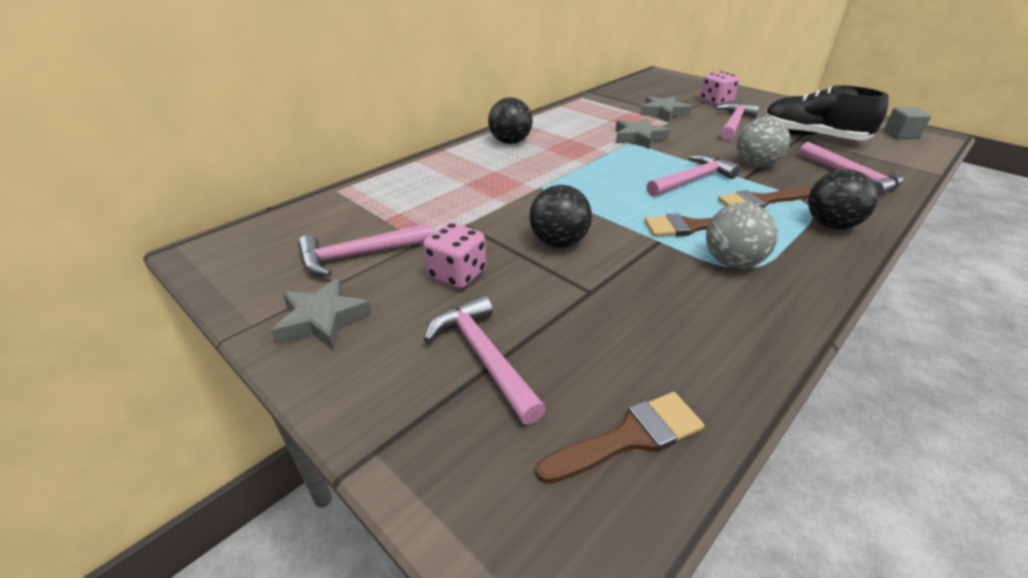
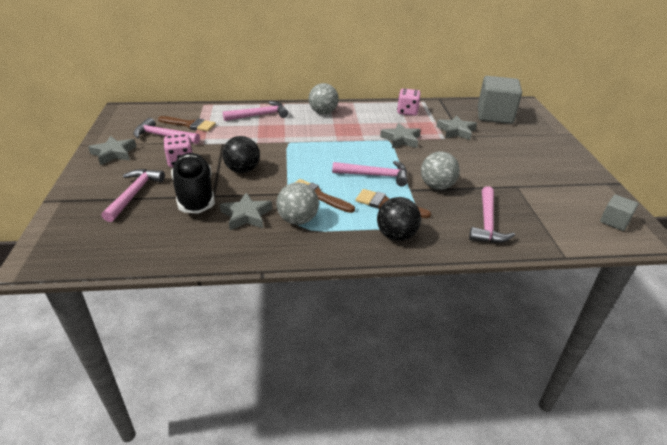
camera: 40 degrees right, 0 degrees up
black ball [488,97,532,144] -> grey ball [309,83,339,114]
brown brush [536,392,705,484] -> brown brush moved to [158,116,216,132]
pink dice [700,71,739,105] -> pink dice moved to [397,88,421,116]
pink hammer [715,103,760,140] -> pink hammer moved to [223,101,288,121]
black shoe [764,85,889,140] -> black shoe moved to [171,153,215,214]
none -> grey star [220,193,272,230]
none -> grey cube [478,76,522,124]

